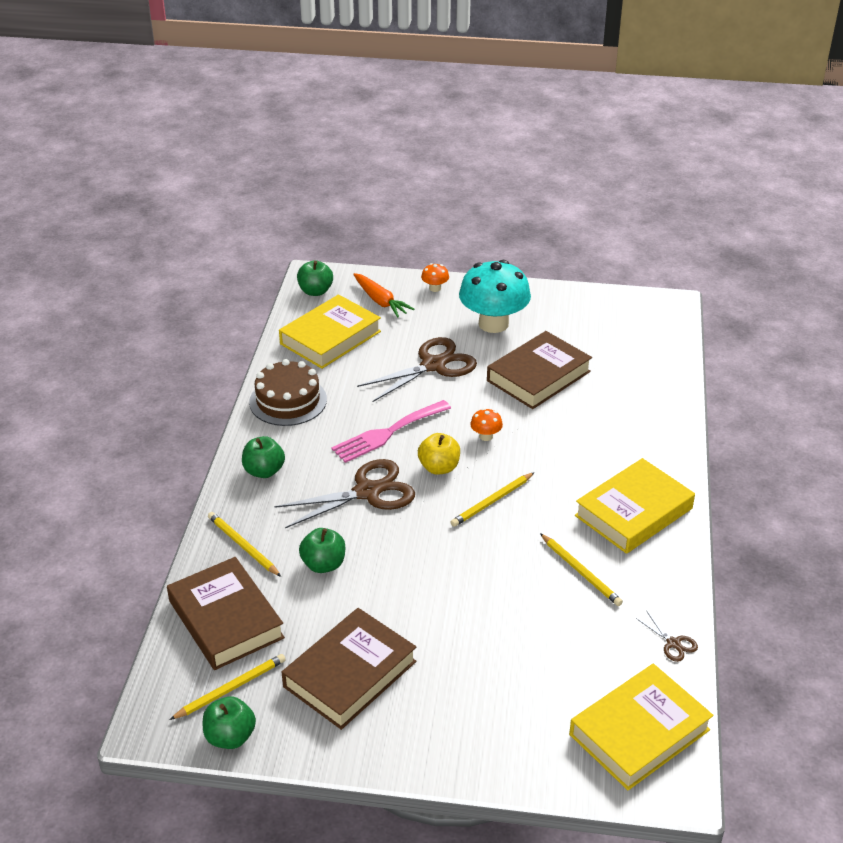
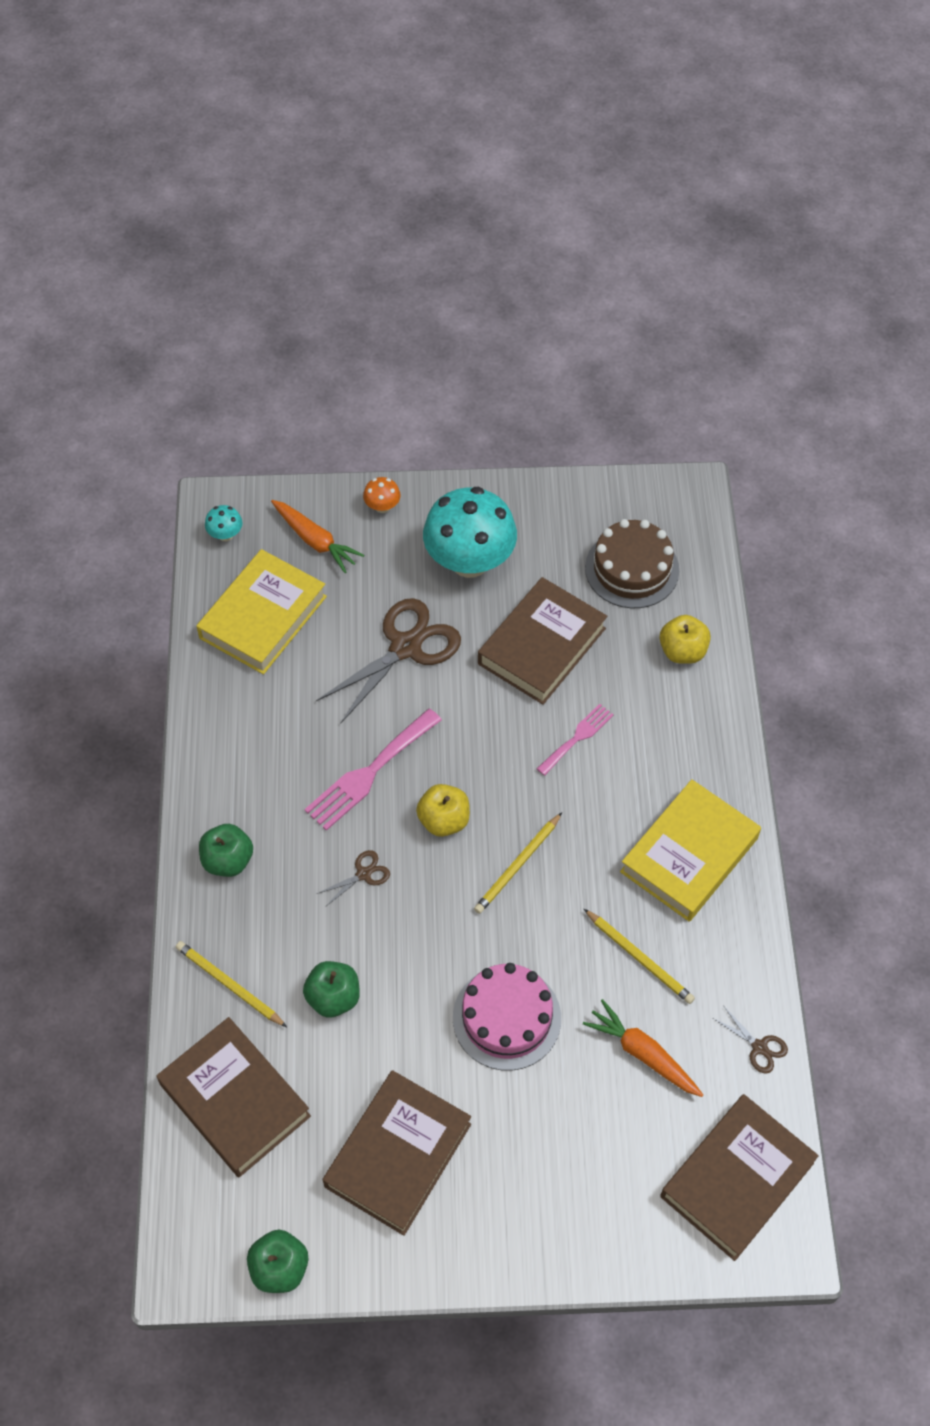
camera: 10 degrees left, 20 degrees up
yellow pencil [169,654,286,720] -> none
brown cake [249,359,327,426] -> brown cake moved to [585,519,679,608]
brown scissors [274,459,415,528] -> brown scissors [317,850,390,907], size x0.44
green apple [297,260,333,296] -> turquoise mushroom [205,505,243,541]
orange mushroom [470,408,503,441] -> none
yellow book [569,664,714,790] -> brown book [660,1094,819,1261]
none -> pink cake [453,963,561,1071]
none -> pink fork [537,704,614,776]
none -> orange carrot [583,999,703,1097]
none -> yellow apple [659,615,711,664]

